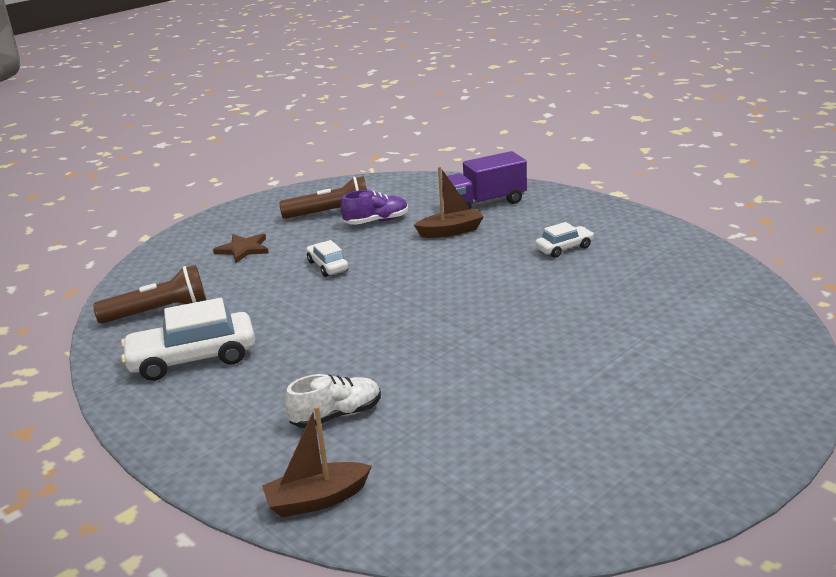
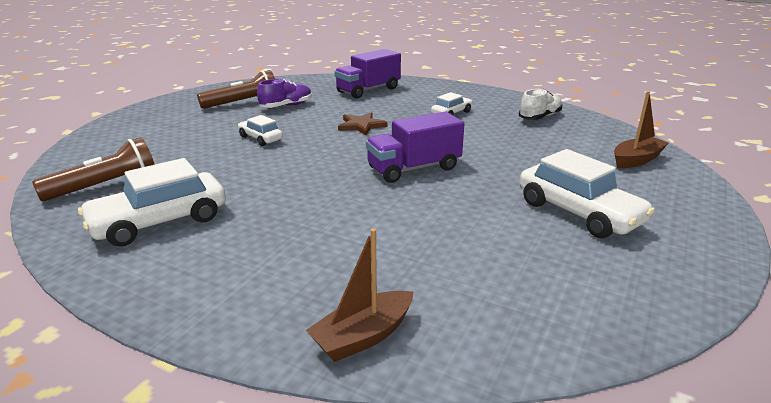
camera: 20 degrees left, 0 degrees up
brown star [213,234,269,263] -> brown star moved to [338,112,388,136]
white shoe [285,374,381,428] -> white shoe moved to [519,89,562,120]
brown boat [414,166,484,238] -> brown boat moved to [614,91,668,168]
none -> purple truck [366,112,464,183]
none -> white car [519,149,655,238]

